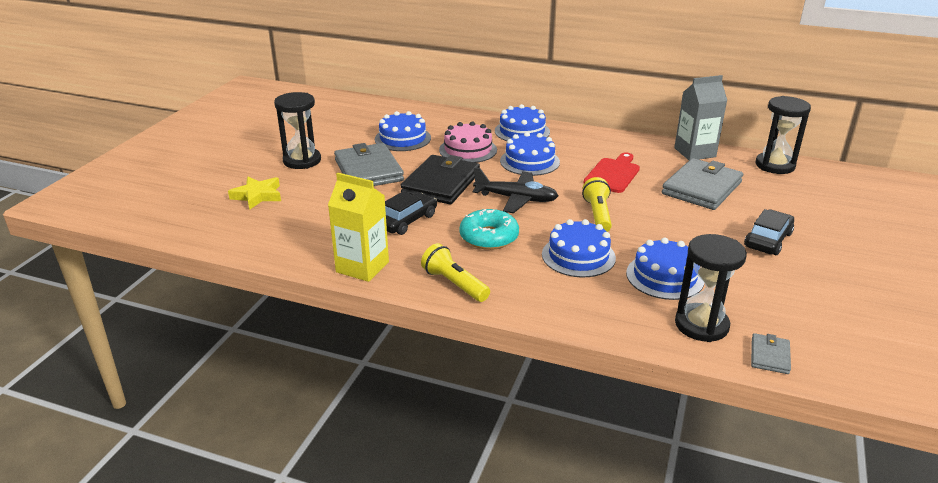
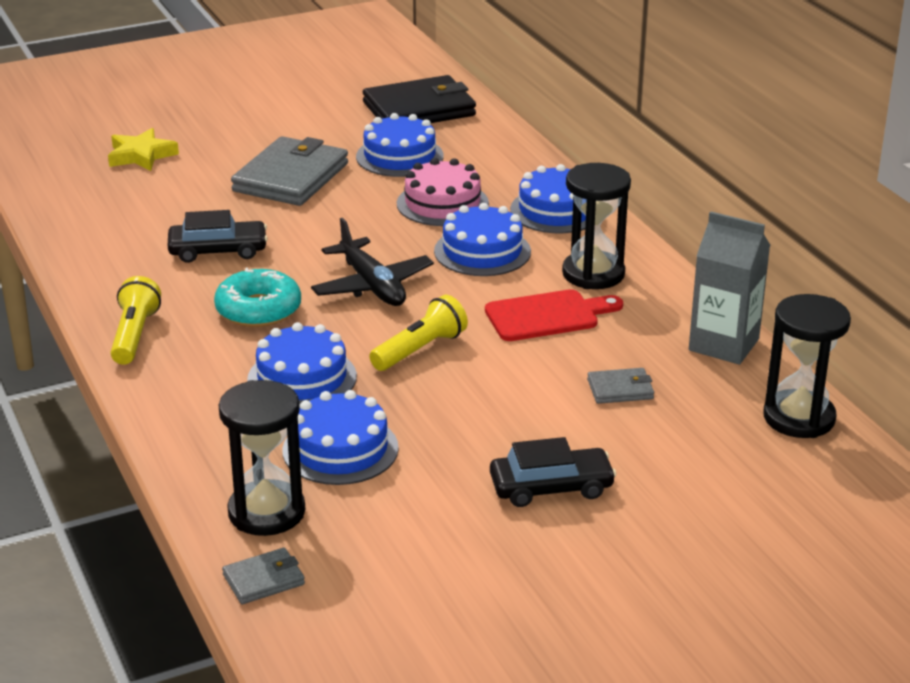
camera: 45 degrees right, 0 degrees up
black hourglass [274,92,321,169] -> black hourglass moved to [562,163,631,289]
yellow carton [328,173,389,282] -> none
black wallet [400,155,480,204] -> black wallet moved to [363,75,476,123]
grey wallet [662,158,743,210] -> grey wallet [587,368,654,404], size x0.47

